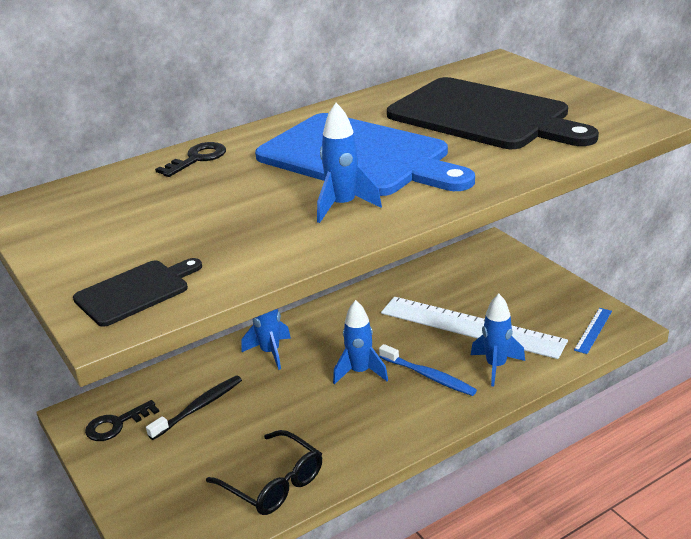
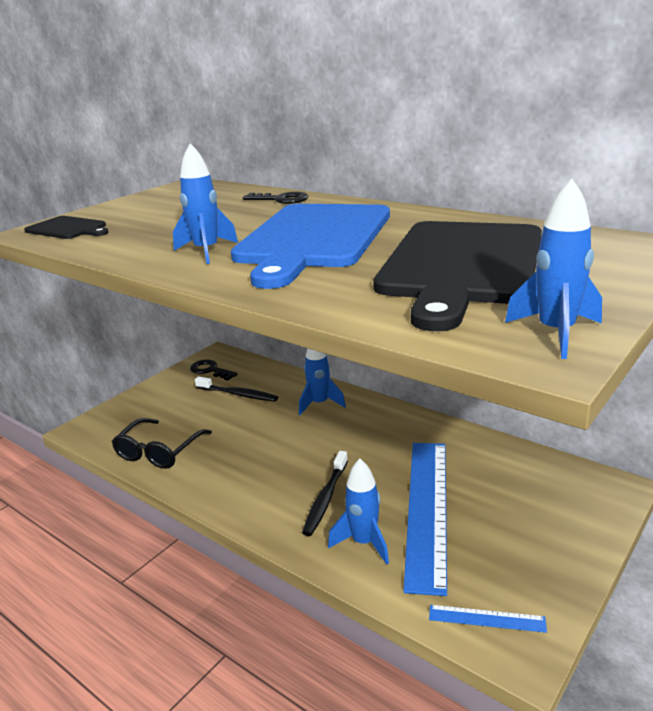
camera: 70 degrees right, 5 degrees down
blue rocket [333,300,388,385] -> blue rocket moved to [505,179,602,359]
blue toothbrush [379,344,477,396] -> black toothbrush [302,451,348,536]
white ruler [381,297,568,359] -> blue ruler [403,443,447,596]

